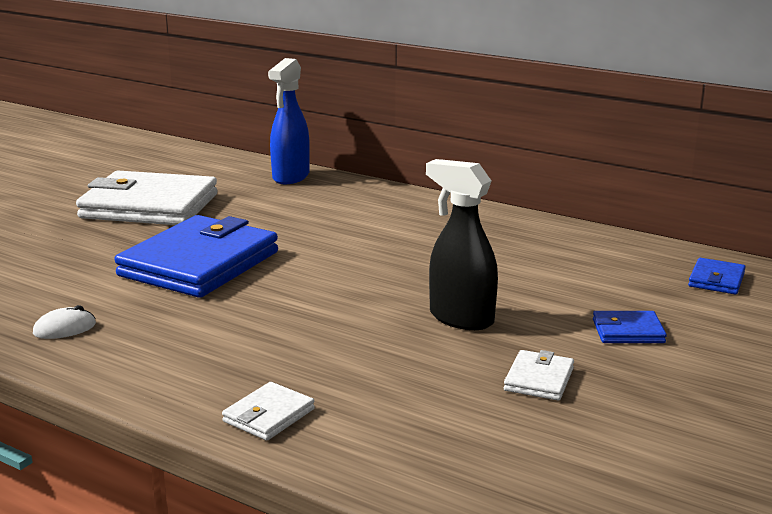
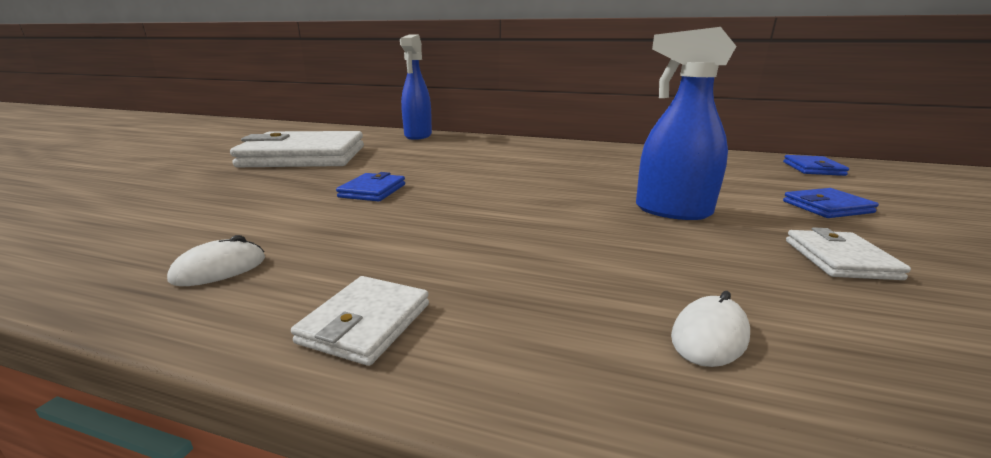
camera: 15 degrees left, 0 degrees up
blue wallet [114,215,278,298] -> blue wallet [336,172,405,201], size x0.43
white wallet [222,382,315,441] -> white wallet moved to [291,276,429,366]
black spray bottle [426,159,498,330] -> blue spray bottle [636,27,737,220]
none -> white mouse [671,291,750,367]

